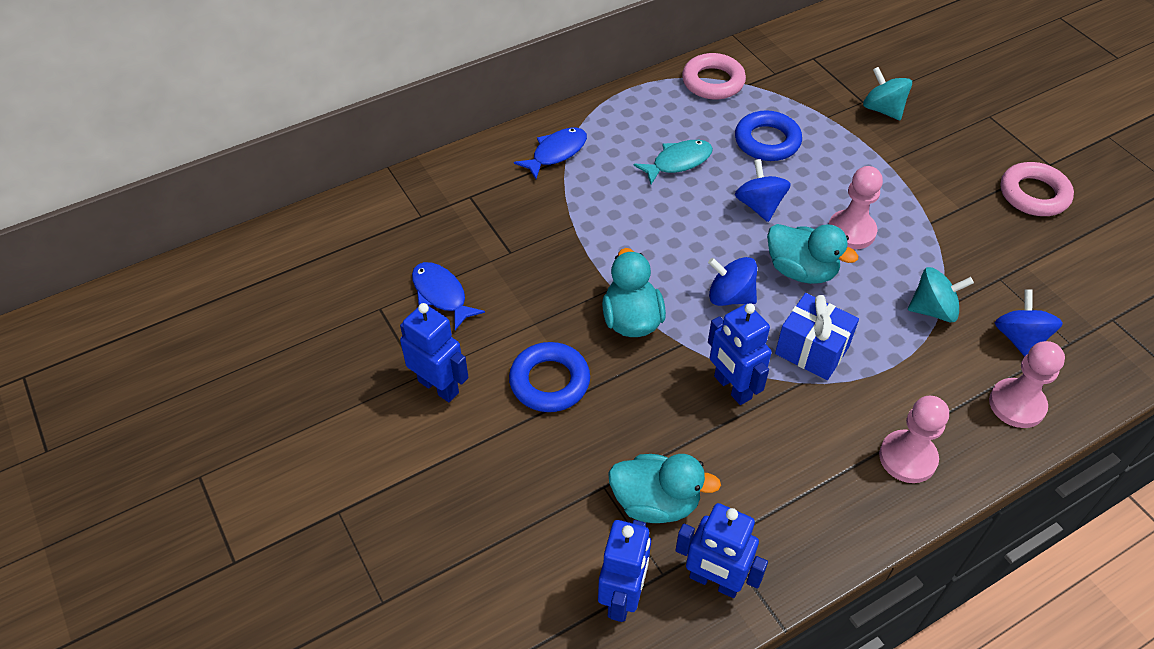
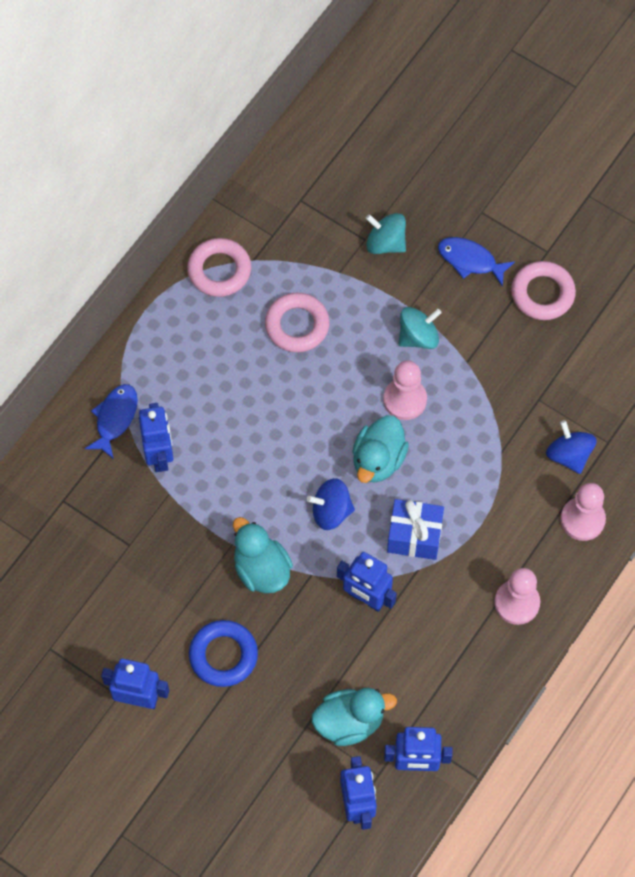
camera: 25 degrees left, 15 degrees up
blue fish [412,262,485,330] -> blue fish moved to [438,237,515,287]
turquoise fish [633,140,713,184] -> none
blue ring [735,110,802,161] -> pink ring [265,293,330,352]
blue spinning top [735,159,791,222] -> none
turquoise duck [767,224,859,284] -> turquoise duck turned 105 degrees clockwise [353,415,409,483]
turquoise spinning top [908,267,974,322] -> turquoise spinning top moved to [399,307,441,349]
none -> blue robot [139,403,173,472]

